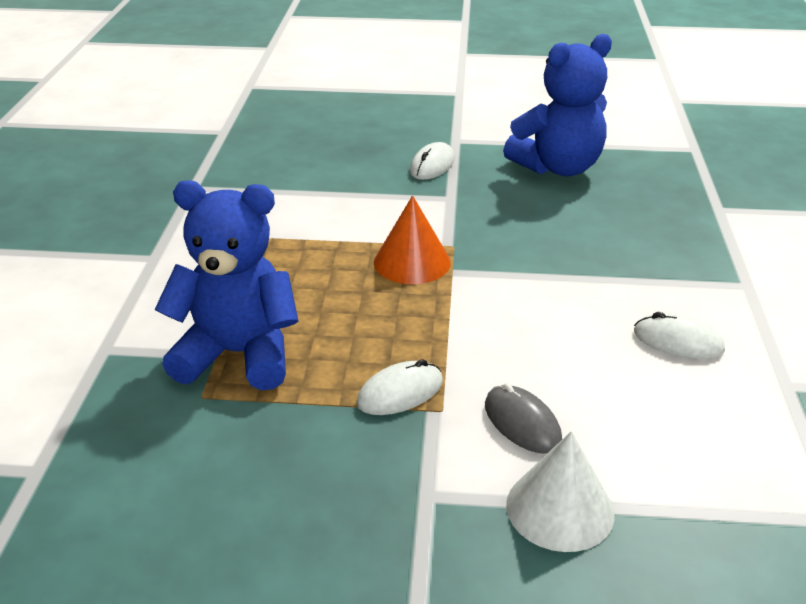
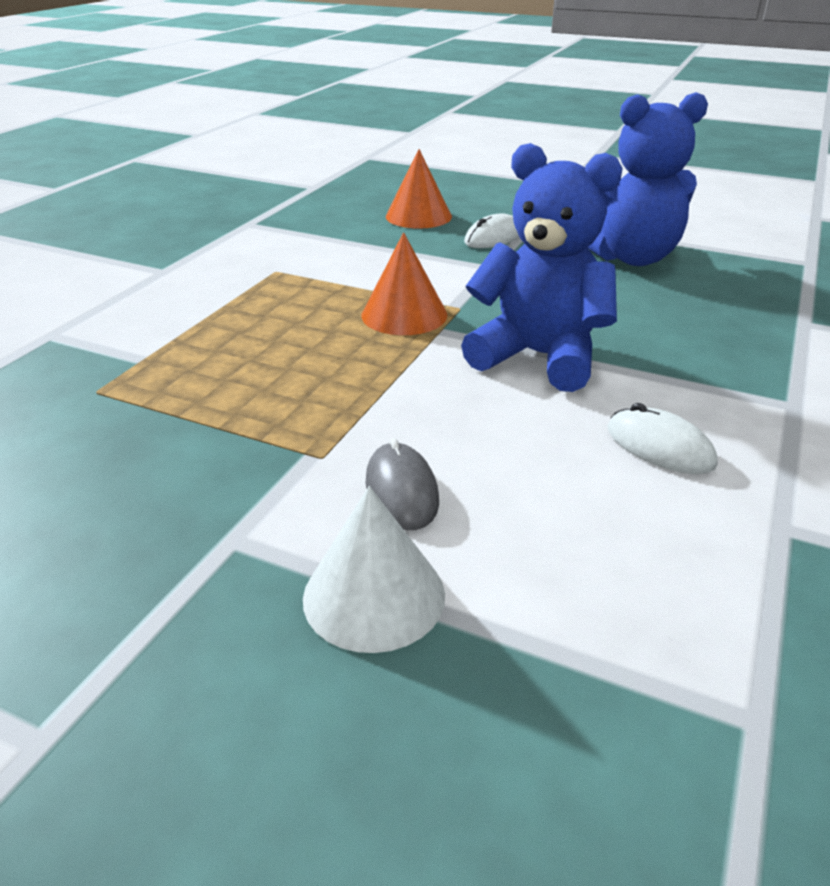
camera: 20 degrees right, 0 degrees up
blue teddy bear [155,180,298,390] -> blue teddy bear moved to [461,143,622,392]
white mouse [356,359,443,415] -> none
none -> orange cone [386,149,452,229]

